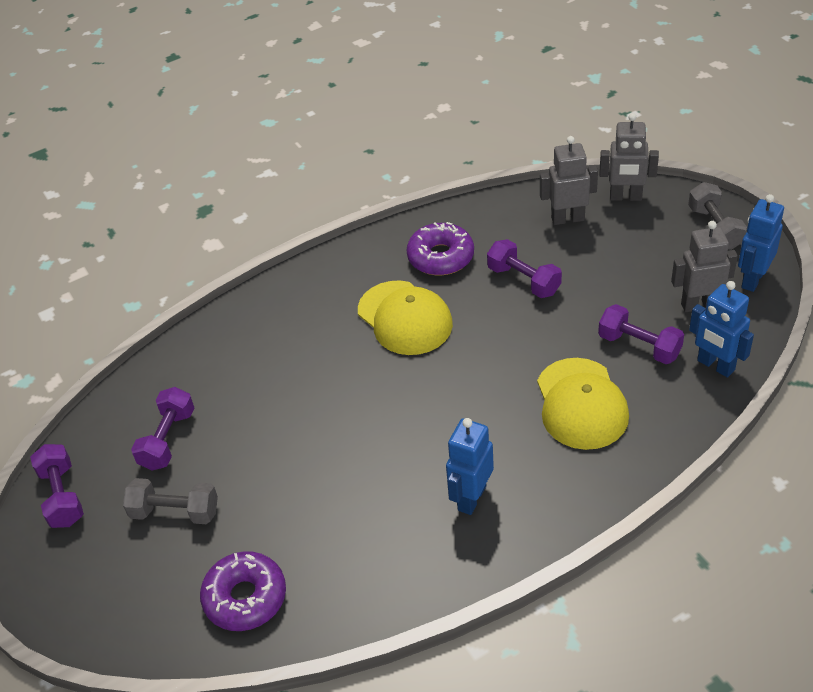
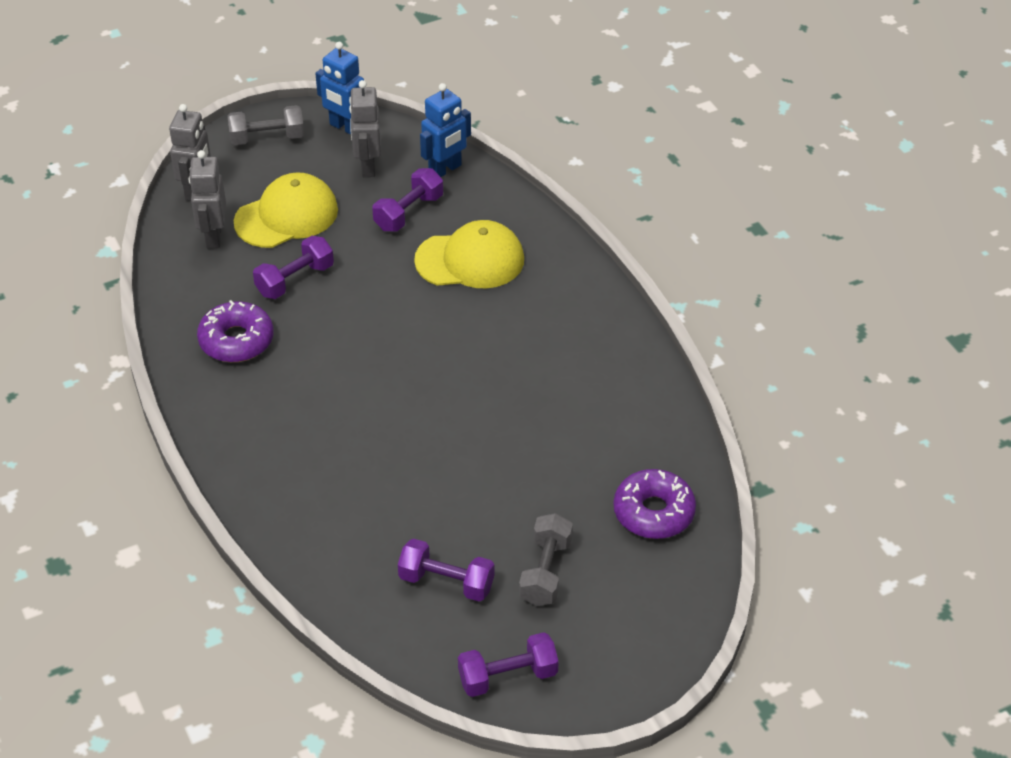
camera: 90 degrees left, 0 degrees up
yellow cap [358,280,453,355] -> yellow cap moved to [234,172,338,248]
blue robot [446,418,494,515] -> none

